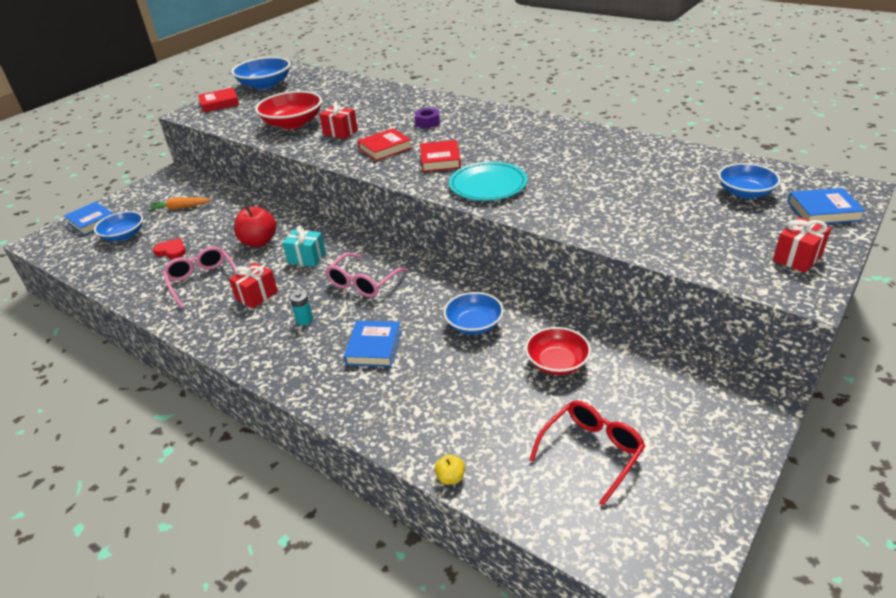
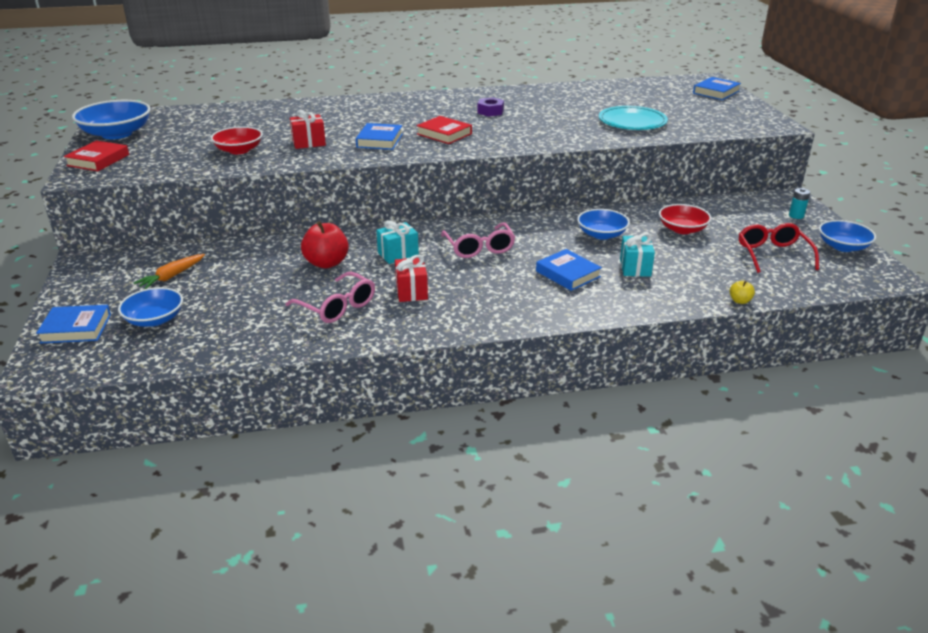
camera: 50 degrees left, 5 degrees down
red heart [153,238,186,259] -> none
pink glasses [163,247,236,308] -> pink glasses turned 150 degrees counterclockwise [285,272,375,323]
red bowl [255,91,322,129] -> red bowl [211,126,263,154], size x0.66
turquoise battery [290,291,313,325] -> turquoise battery moved to [789,188,810,219]
red book [357,128,412,161] -> blue book [356,123,403,150]
purple nut [415,108,440,129] -> purple nut moved to [478,97,504,117]
turquoise plate [449,162,527,201] -> turquoise plate moved to [599,106,668,130]
blue bowl [718,163,780,198] -> blue bowl moved to [819,220,876,252]
red gift [773,217,831,273] -> none
none -> turquoise gift [620,233,655,277]

